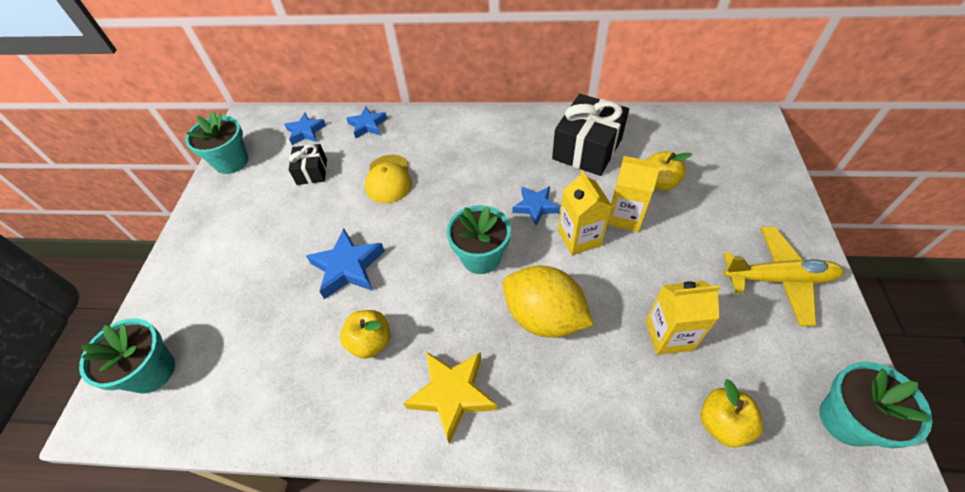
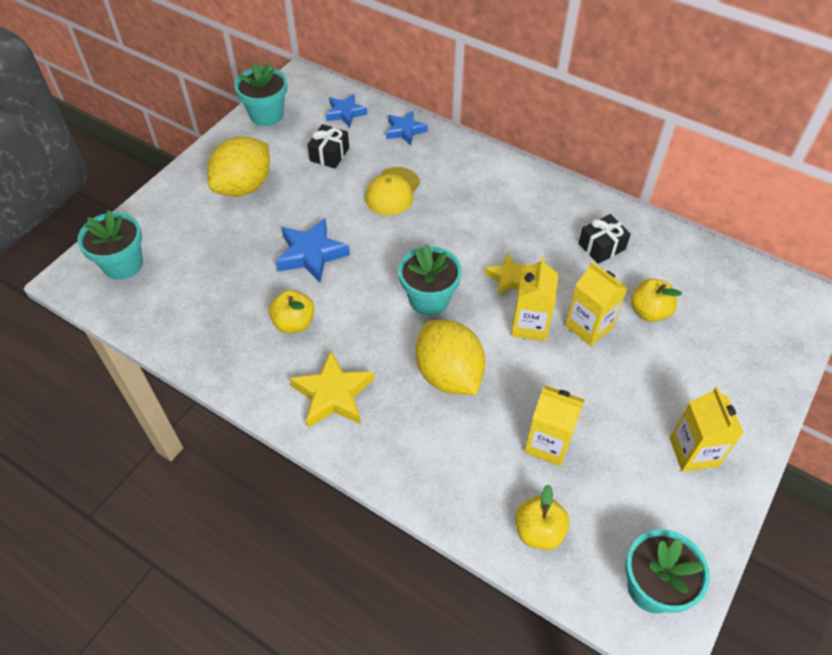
camera: 25 degrees right, 0 degrees up
blue star [513,186,560,226] -> yellow star [485,253,532,296]
black gift [552,94,629,176] -> black gift [578,214,631,264], size x0.55
yellow plane [723,227,844,326] -> yellow carton [670,387,744,472]
none -> yellow lemon [207,136,270,197]

